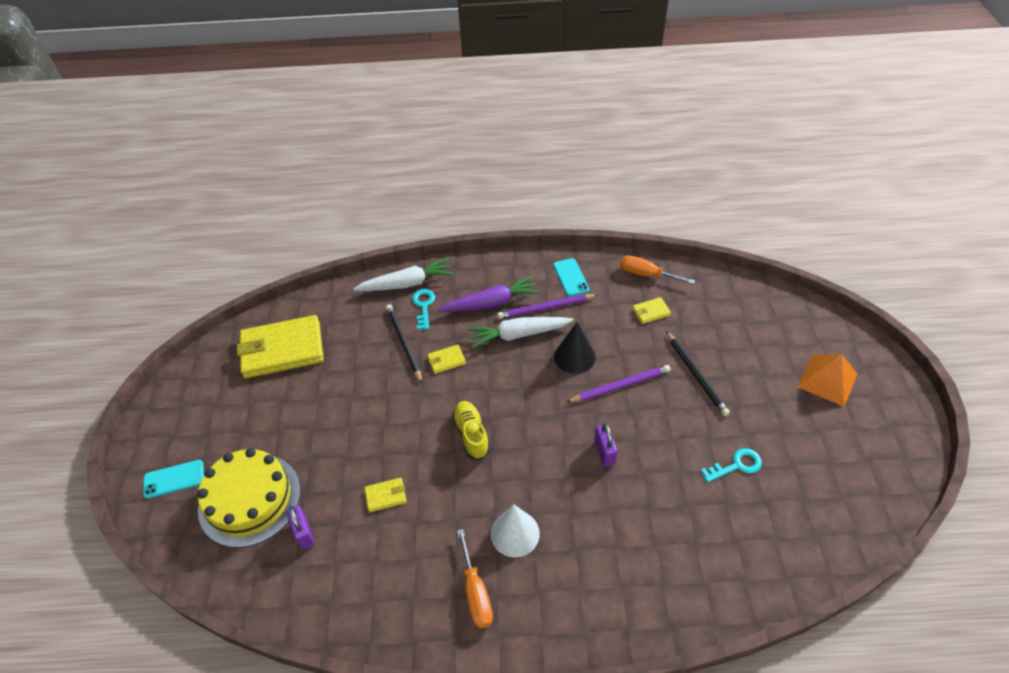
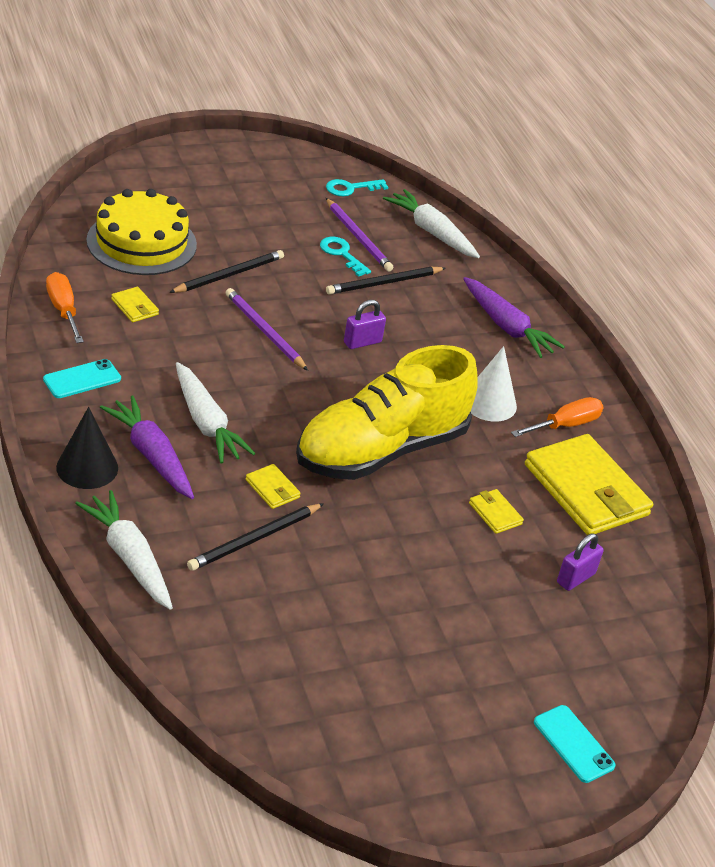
camera: 115 degrees left, 10 degrees down
yellow cake [197,448,301,548] -> yellow cake moved to [86,189,197,275]
yellow wallet [237,315,324,378] -> yellow wallet moved to [525,434,653,535]
turquoise key [412,289,435,330] -> turquoise key moved to [326,179,388,196]
yellow shoe [452,401,490,460] -> yellow shoe [296,345,478,480], size x2.27
purple pencil [497,294,597,319] -> purple pencil moved to [326,198,393,272]
black cone [554,322,596,374] -> black cone moved to [56,407,118,489]
orange screwdriver [620,255,695,284] -> orange screwdriver turned 150 degrees clockwise [46,272,84,343]
orange pyramid [798,354,857,407] -> none
none -> black pencil [326,267,446,295]
none -> white carrot [383,189,480,258]
none -> purple carrot [463,277,565,358]

